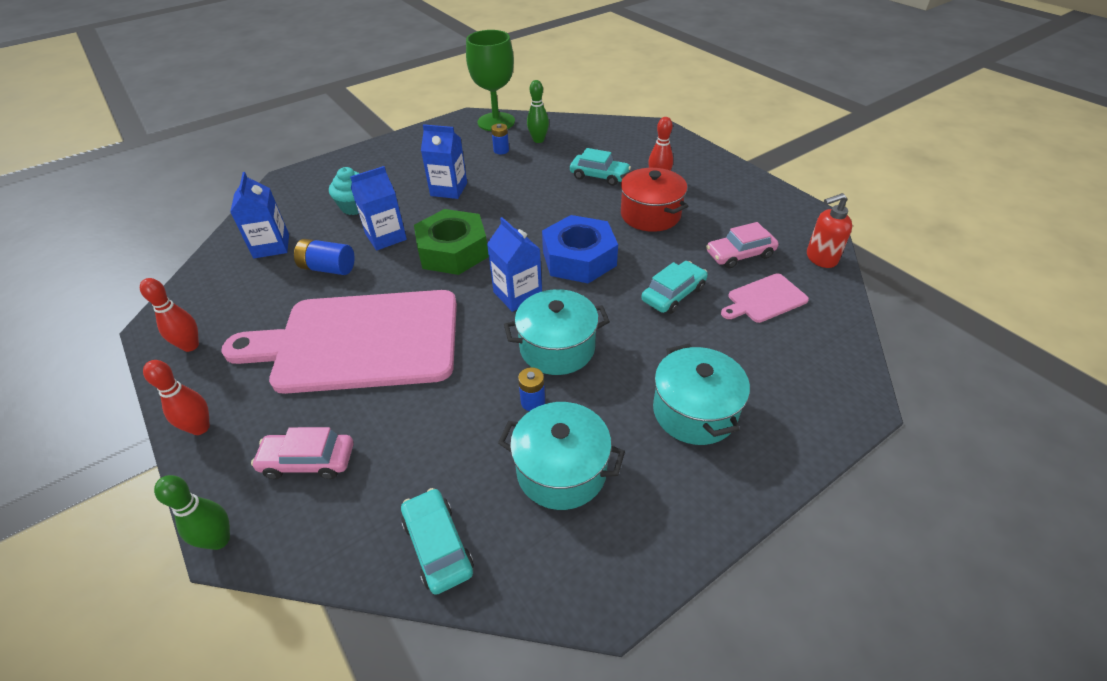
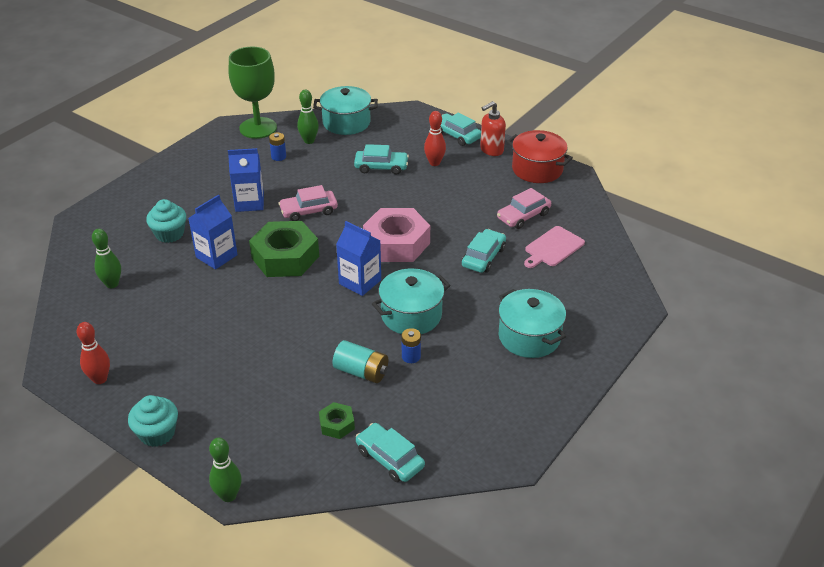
camera: 20 degrees left, 5 degrees down
red bowling pin [143,360,210,435] -> turquoise cupcake [128,395,178,447]
pink cutting board [221,290,457,394] -> none
blue carton [230,172,289,258] -> green bowling pin [92,229,121,288]
pink car [251,427,353,479] -> pink car moved to [278,185,338,221]
blue battery [294,239,355,275] -> none
turquoise pot [498,402,625,510] -> turquoise pot moved to [313,86,378,135]
blue nut [542,215,618,284] -> pink nut [363,208,430,262]
red pot [620,168,688,232] -> red pot moved to [507,130,573,183]
red soap dispenser [807,193,852,268] -> red soap dispenser moved to [480,101,506,156]
none -> green nut [319,402,355,439]
none -> turquoise battery [333,340,388,383]
none -> turquoise car [440,112,481,146]

